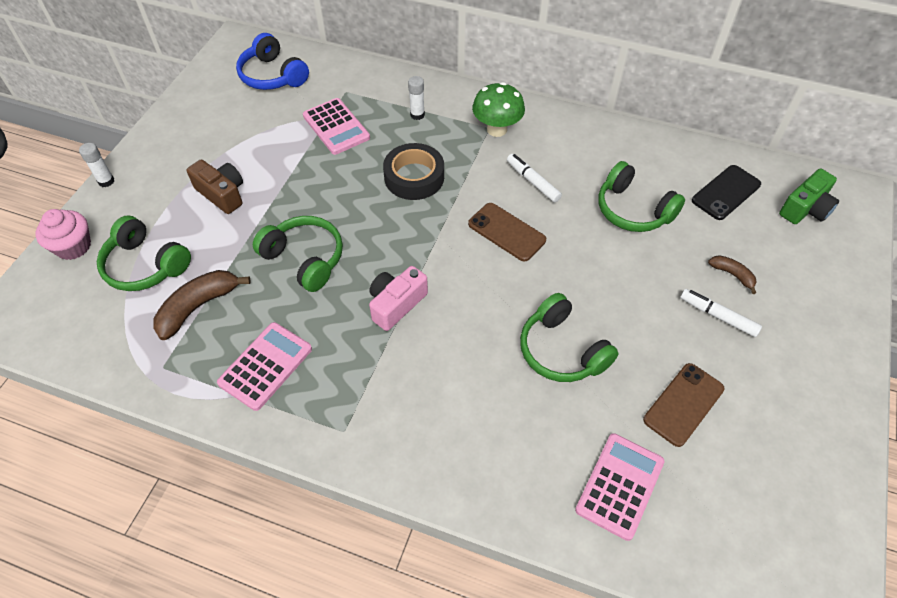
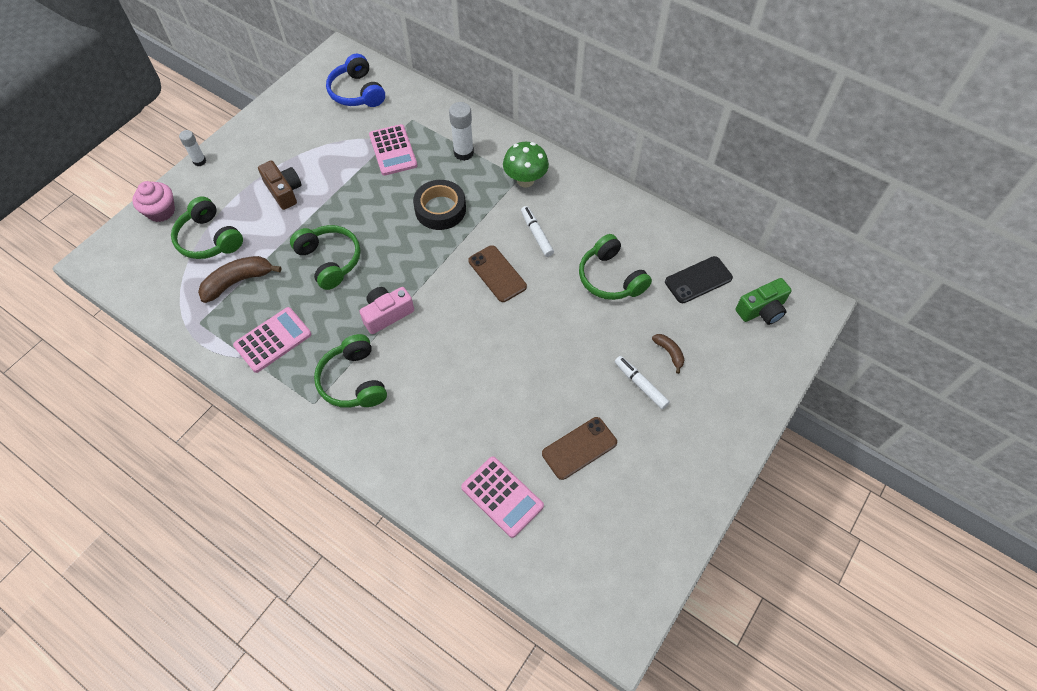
camera: 15 degrees right, 5 degrees up
white glue stick [408,76,425,120] -> white glue stick [449,102,474,161], size x1.59
green headphones [520,293,619,382] -> green headphones moved to [314,334,387,408]
pink calculator [575,433,665,541] -> pink calculator turned 90 degrees clockwise [461,456,544,538]

